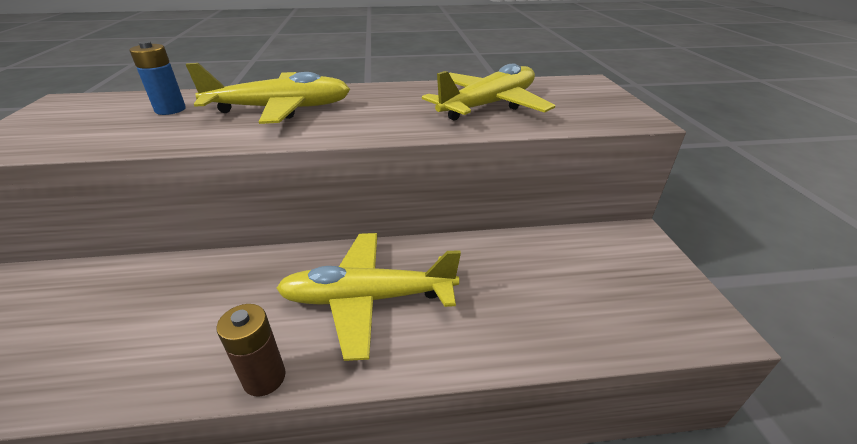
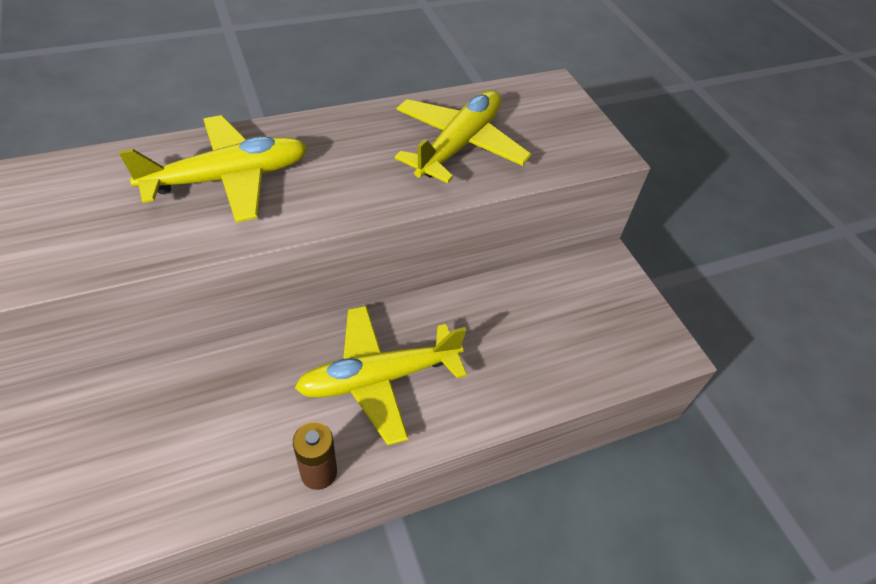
camera: 20 degrees left, 15 degrees up
blue battery [129,41,186,115] -> none

